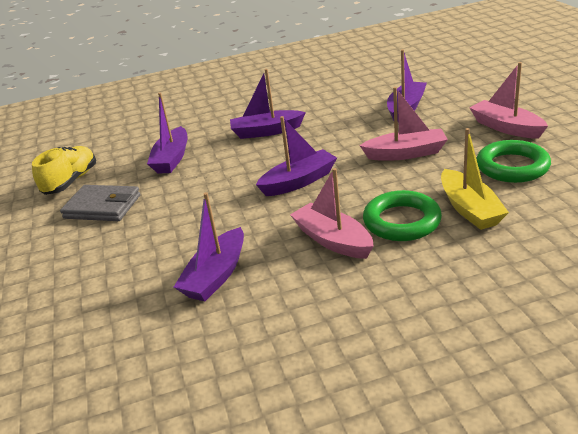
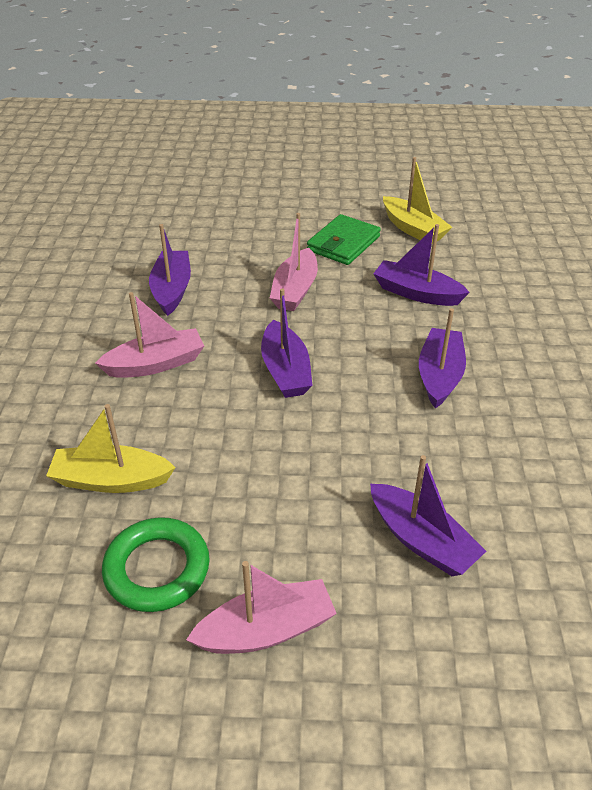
camera: 105 degrees right, 10 degrees up
yellow shoe [32,146,96,195] -> yellow boat [383,157,452,244]
grey wallet [60,185,140,221] -> green wallet [307,214,381,265]
purple boat [174,192,244,302] -> purple boat turned 45 degrees clockwise [149,224,191,316]
pink boat [359,87,448,161] -> pink boat moved to [270,213,318,311]
green ring [363,190,442,241] -> none

